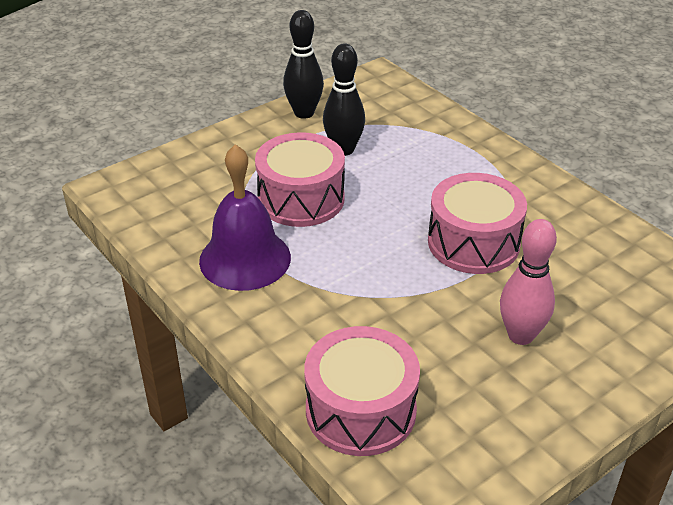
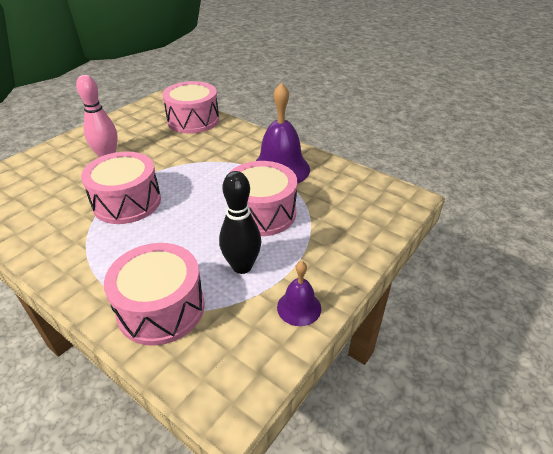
camera: 165 degrees right, 0 degrees up
black bowling pin [283,10,324,119] -> purple bell [277,261,321,326]
none -> pink drum [104,243,205,346]

